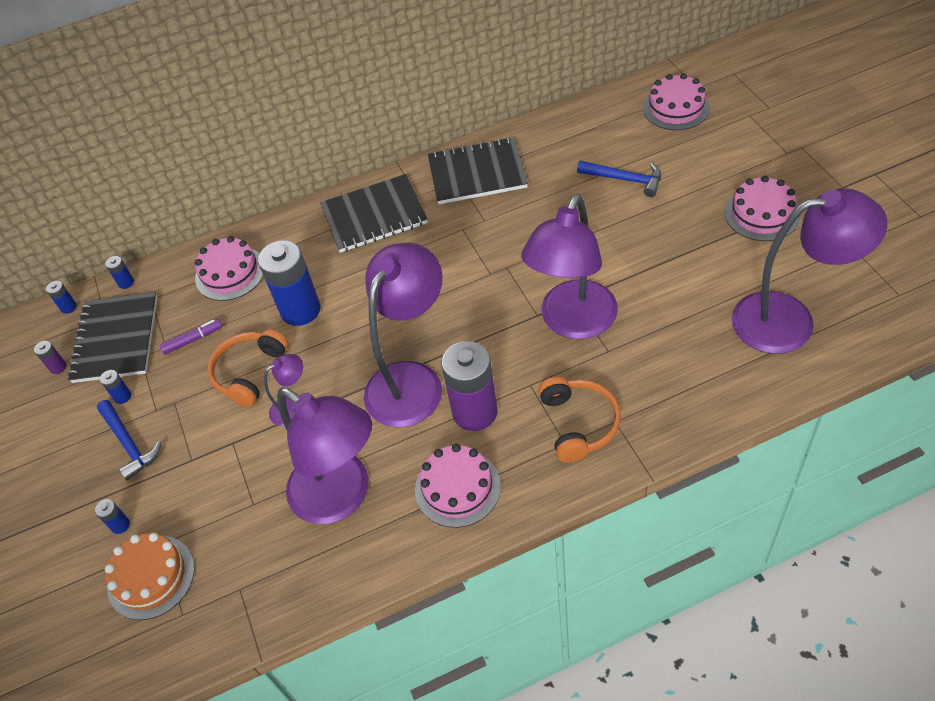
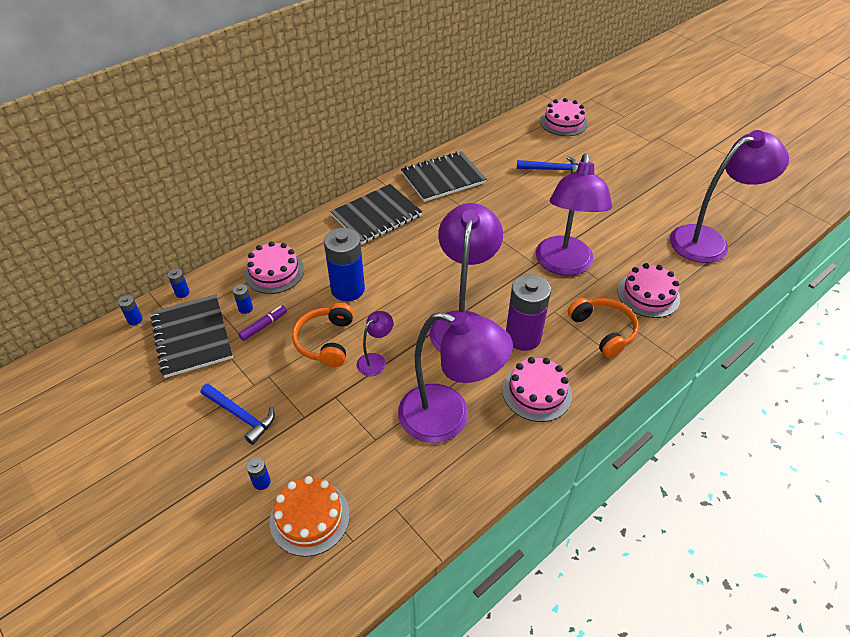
camera: 25 degrees left, 5 degrees down
purple battery [34,341,66,374] -> none
blue battery [100,370,131,404] -> blue battery moved to [233,284,253,314]
pink cake [725,176,800,241] -> pink cake moved to [617,263,680,318]

